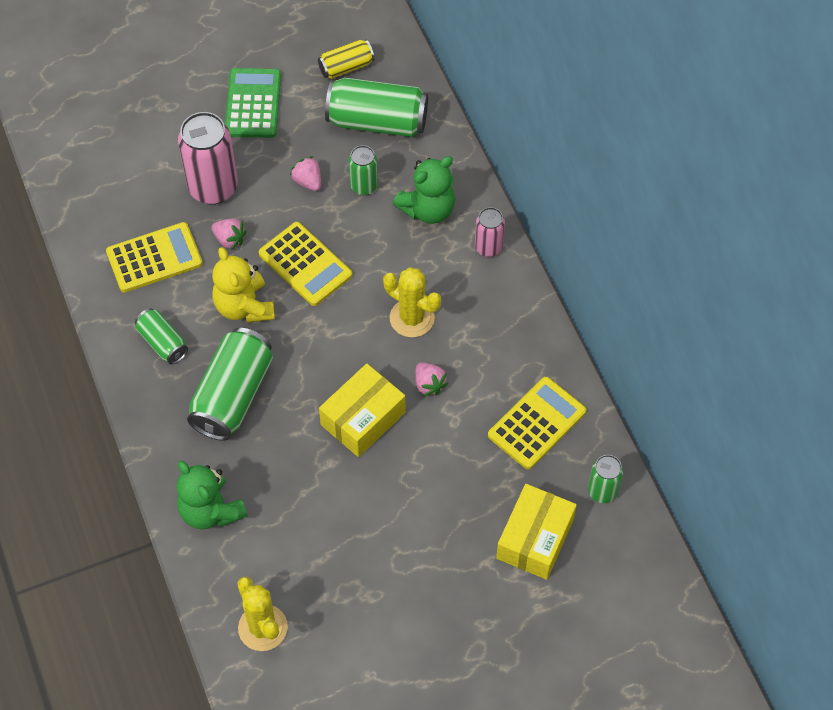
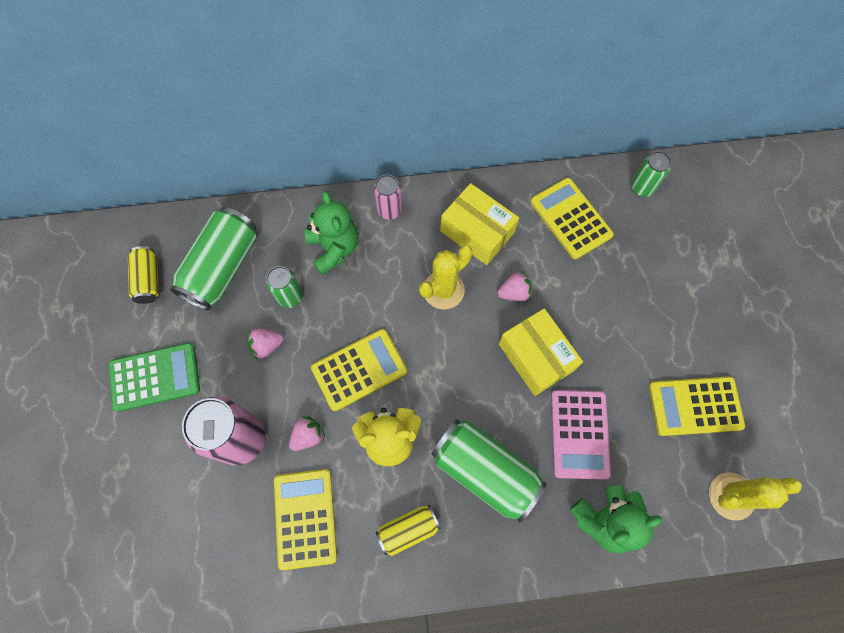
camera: 75 degrees left, 10 degrees up
green can [135,308,188,364] -> yellow can [376,505,441,556]
green calculator [225,68,281,138] -> green calculator turned 150 degrees clockwise [109,343,200,412]
yellow box [496,484,577,580] -> yellow box moved to [440,183,519,265]
none -> pink calculator [551,390,611,480]
none -> yellow calculator [649,376,745,436]

